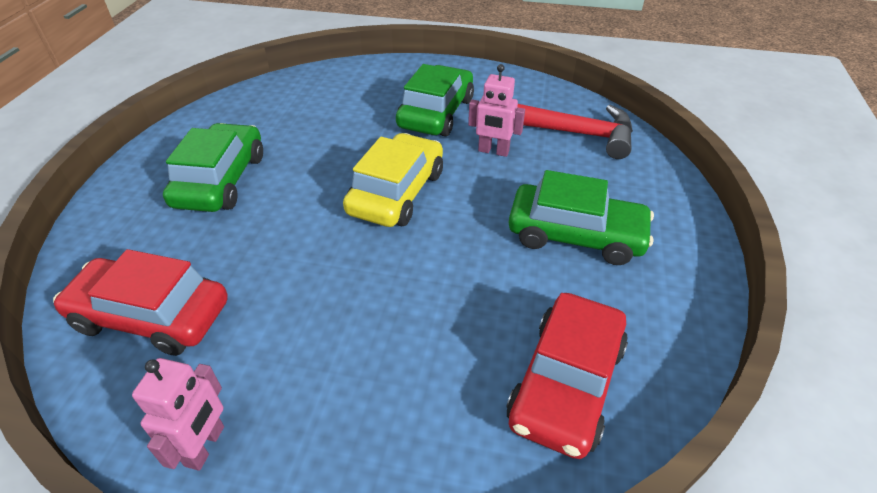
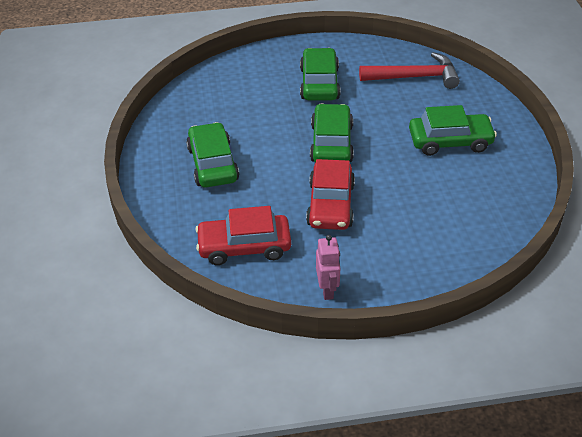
camera: 20 degrees left, 0 degrees up
yellow car [343,133,443,227] -> green car [310,104,354,163]
pink robot [468,64,525,157] -> none
red car [506,293,628,459] -> red car moved to [306,159,355,230]

